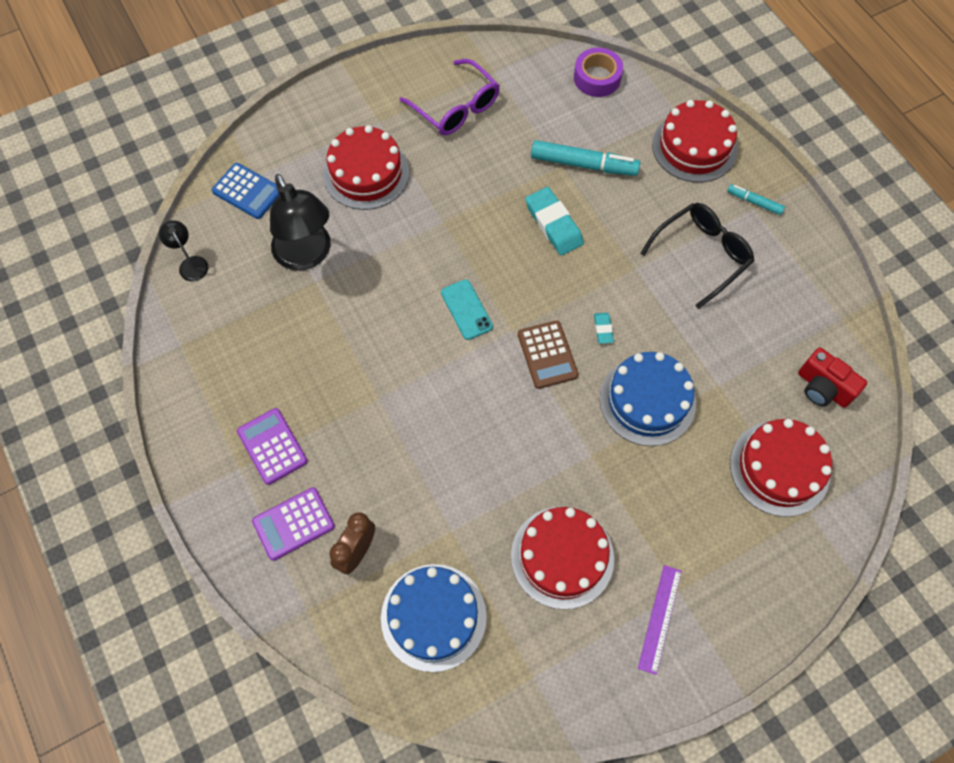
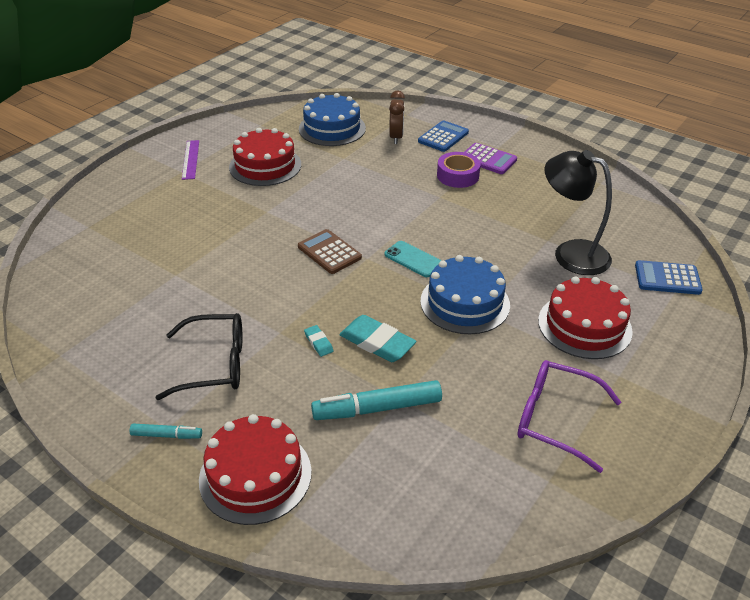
camera: 155 degrees right, 25 degrees down
black lamp [159,220,208,281] -> none
purple calculator [252,487,335,561] -> blue calculator [418,120,469,152]
purple tape [574,48,623,97] -> purple tape moved to [437,152,481,188]
turquoise eraser [594,313,614,344] -> turquoise eraser moved to [304,325,333,357]
blue cake [600,352,696,446] -> blue cake moved to [420,255,510,334]
black glasses [641,203,754,309] -> black glasses turned 120 degrees counterclockwise [156,313,243,400]
red cake [730,419,832,517] -> none
red camera [798,348,867,408] -> none

